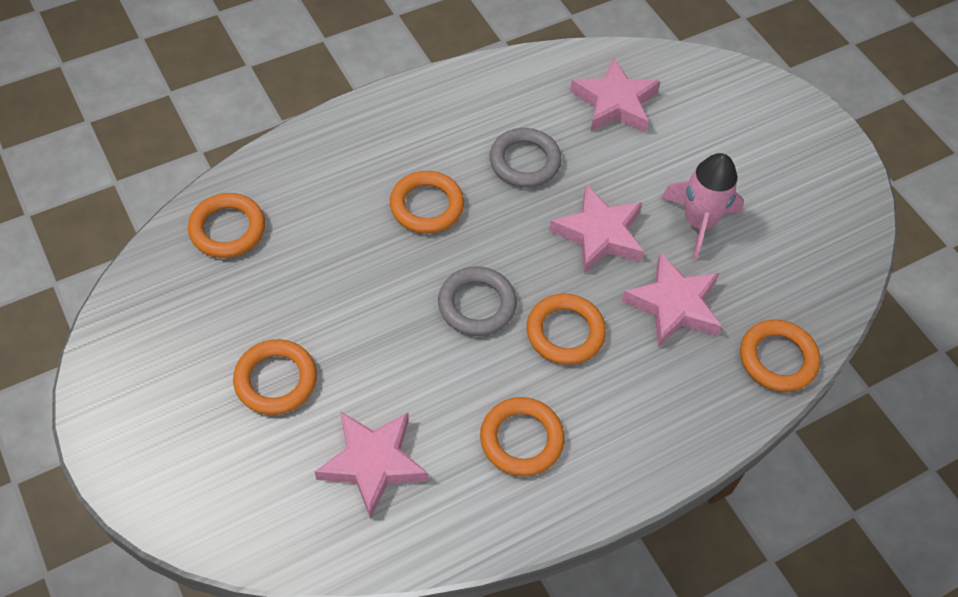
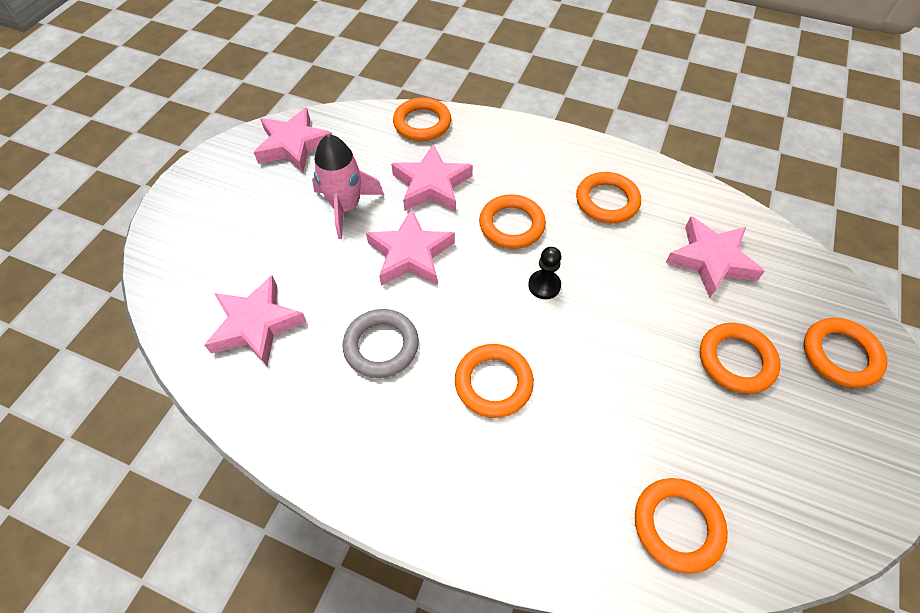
camera: 125 degrees left, 0 degrees up
grey ring [438,267,517,336] -> black pawn [528,247,561,299]
none -> pink star [254,108,332,172]
none -> orange ring [804,318,888,388]

